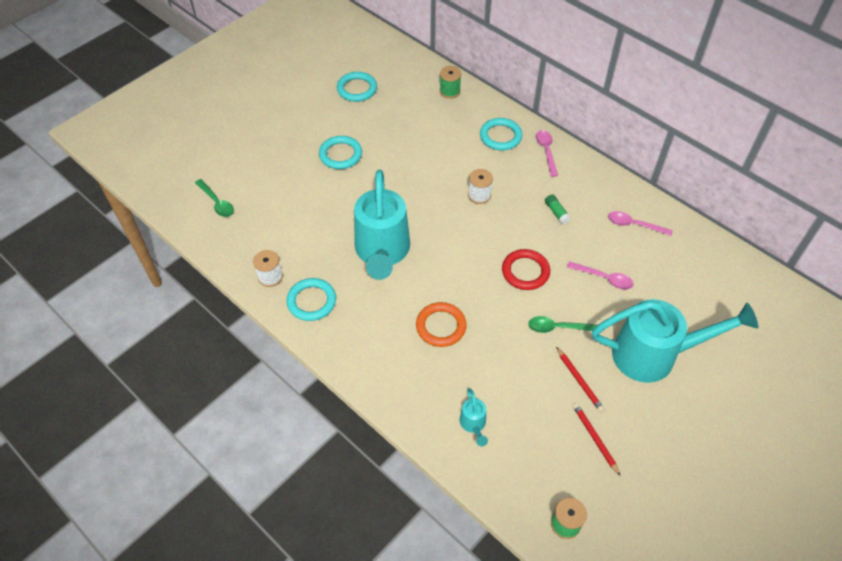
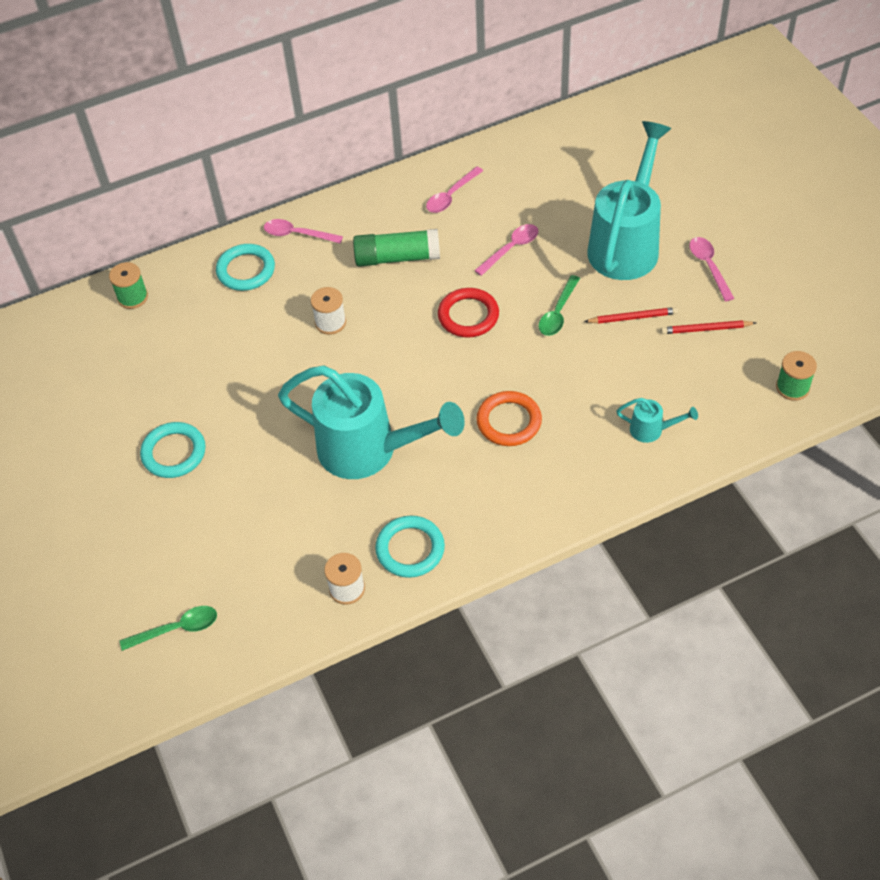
camera: 65 degrees left, 0 degrees up
turquoise ring [337,72,377,102] -> none
green glue stick [545,194,571,224] -> green glue stick [353,229,440,267], size x2.03
none -> pink spoon [689,237,734,302]

